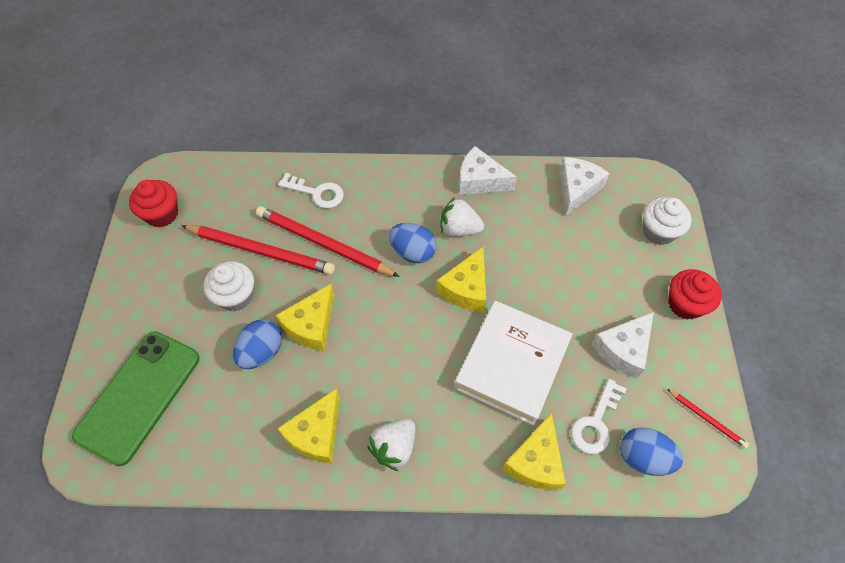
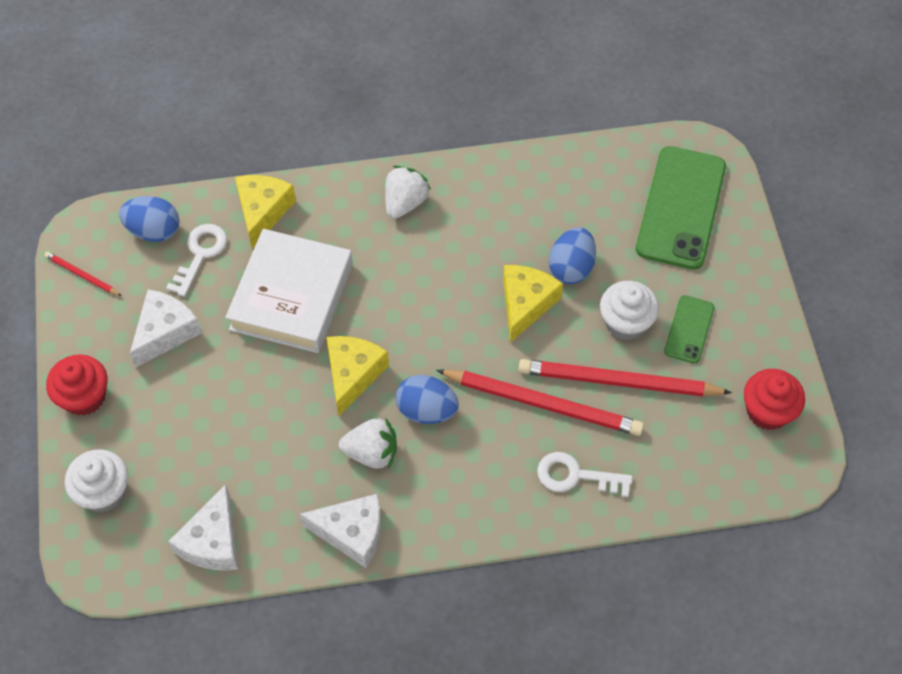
camera: 170 degrees right, 0 degrees up
yellow cheese [277,388,340,464] -> none
none -> green phone [664,295,714,364]

